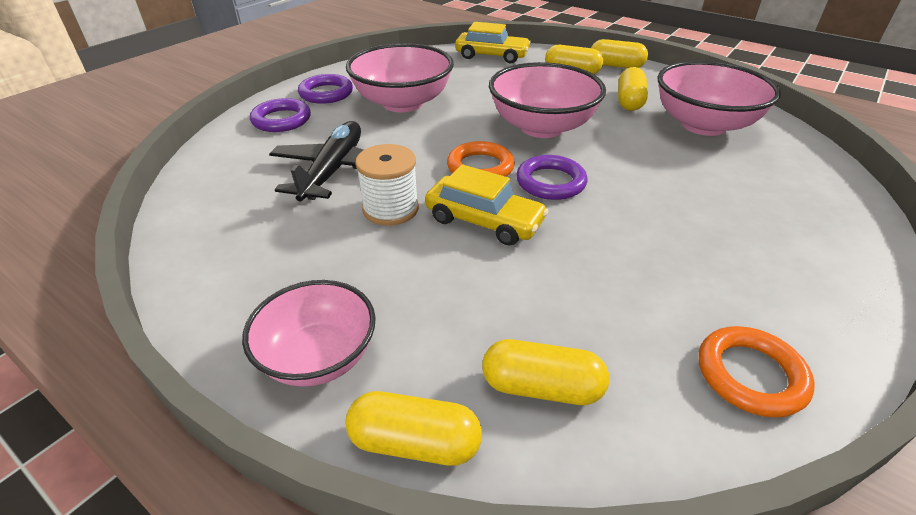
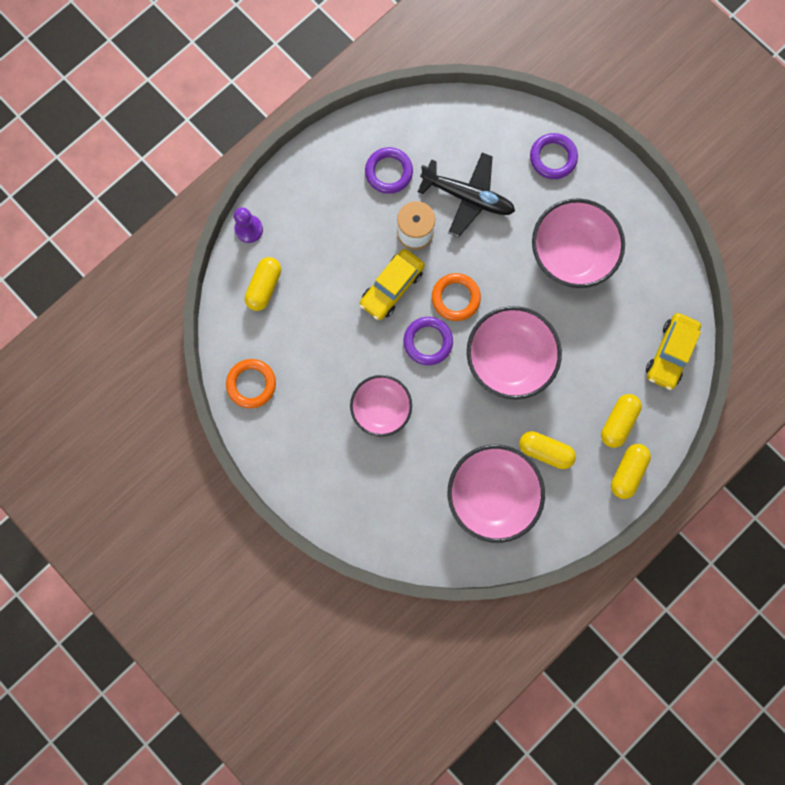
camera: 100 degrees right, 40 degrees up
pink bowl [242,280,376,387] -> pink bowl moved to [350,375,412,437]
purple ring [298,74,353,104] -> purple ring moved to [365,147,413,194]
yellow capsule [345,391,482,466] -> purple pawn [234,207,263,243]

